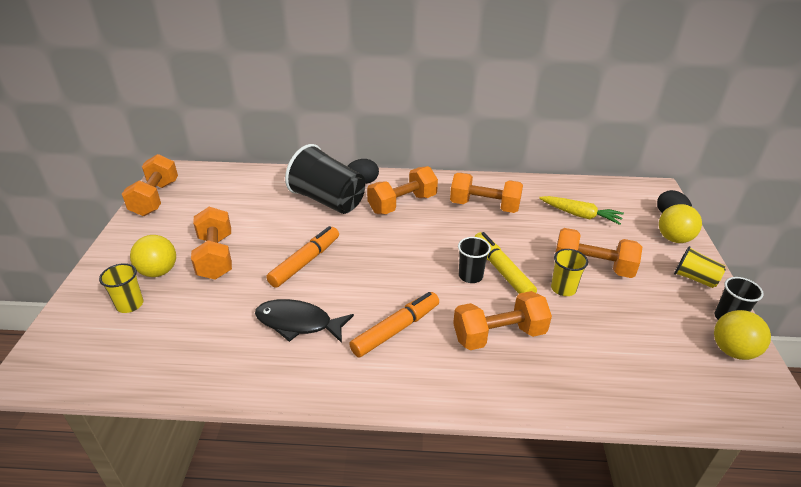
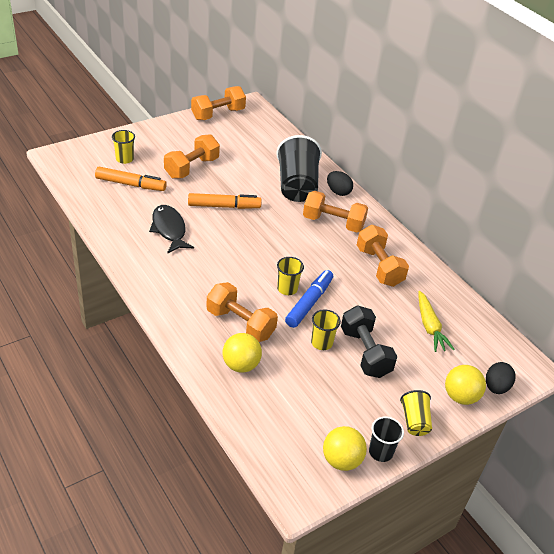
camera: 50 degrees right, 5 degrees up
yellow ball [130,235,176,277] -> yellow ball moved to [222,333,262,373]
orange marker [349,292,439,358] -> orange marker moved to [95,167,167,191]
black cup [458,237,491,283] -> yellow cup [277,257,304,295]
yellow marker [474,232,537,293] -> blue marker [285,270,333,328]
orange dumbbell [555,228,642,278] -> black dumbbell [341,305,397,378]

